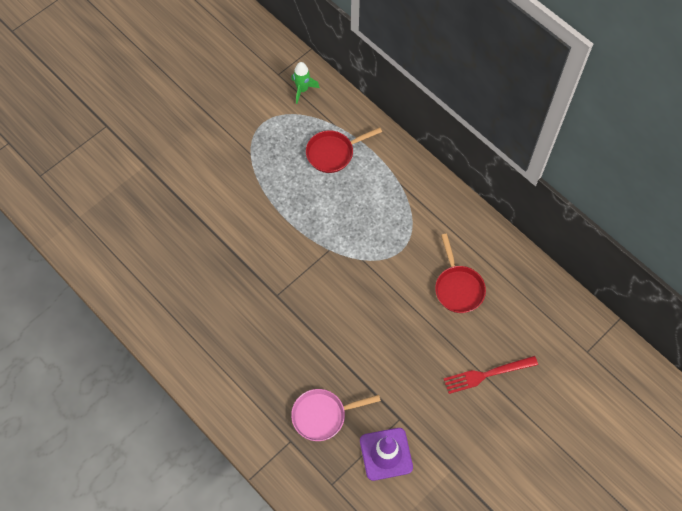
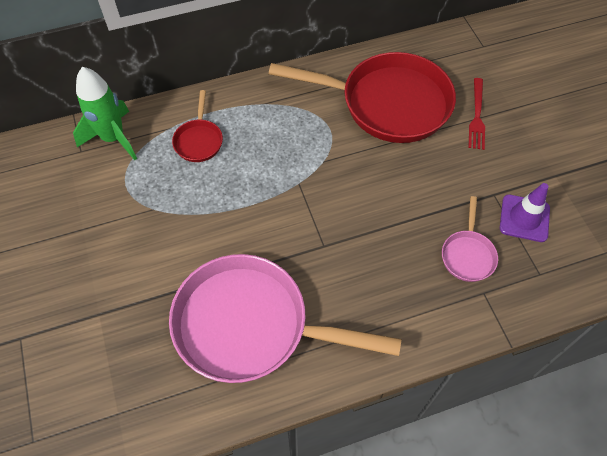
camera: 65 degrees left, 5 degrees down
green rocket [291,62,320,104] -> green rocket [73,67,137,160], size x1.95
red pan [435,234,486,313] -> red pan [269,52,456,143], size x2.26
none -> pink pan [169,254,402,383]

